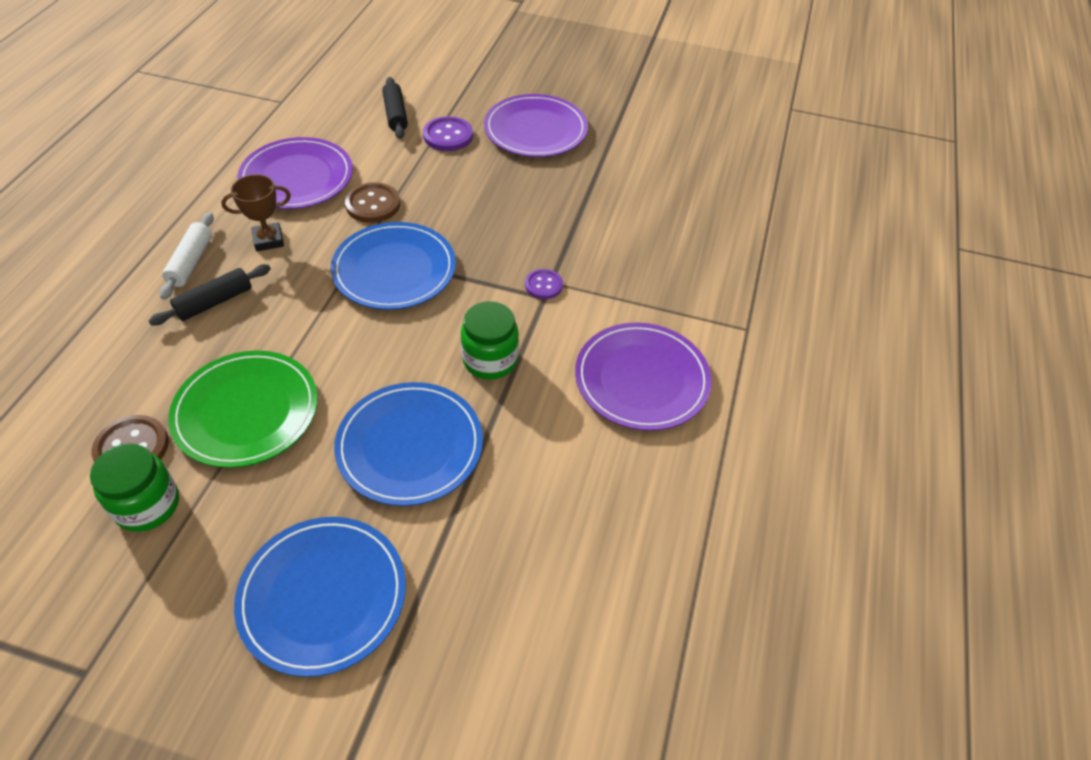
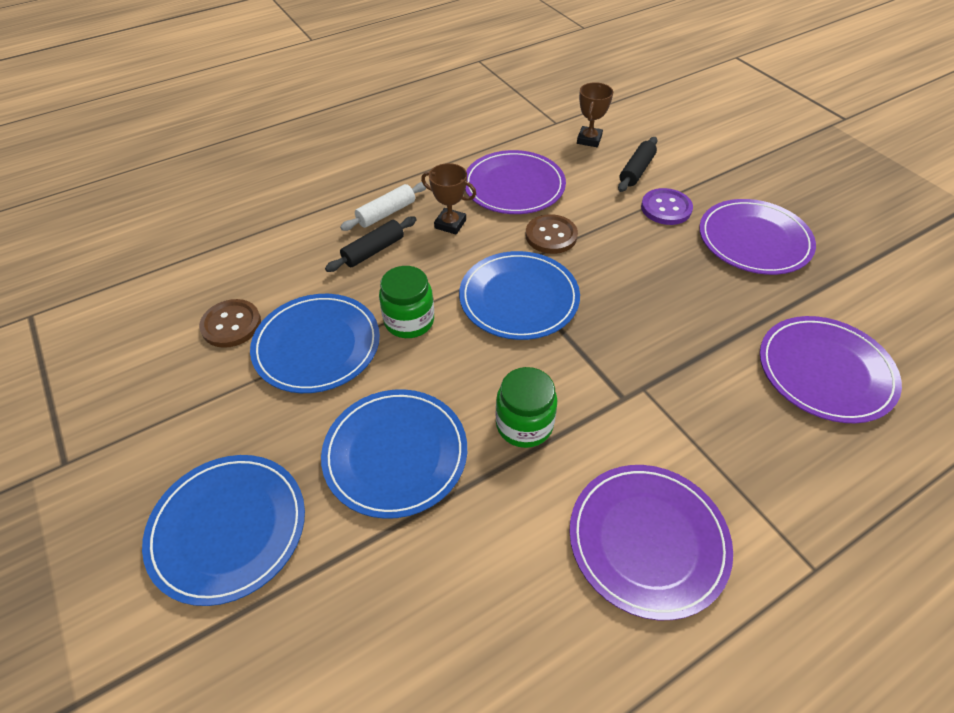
camera: 45 degrees right, 0 degrees up
green jar [90,443,179,532] -> green jar moved to [379,266,434,338]
black rolling pin [149,264,271,325] -> black rolling pin turned 45 degrees counterclockwise [325,216,417,272]
green plate [168,350,318,468] -> blue plate [250,294,380,393]
purple button [525,269,563,299] -> none
none -> brown trophy [577,82,613,147]
none -> purple plate [760,316,902,423]

